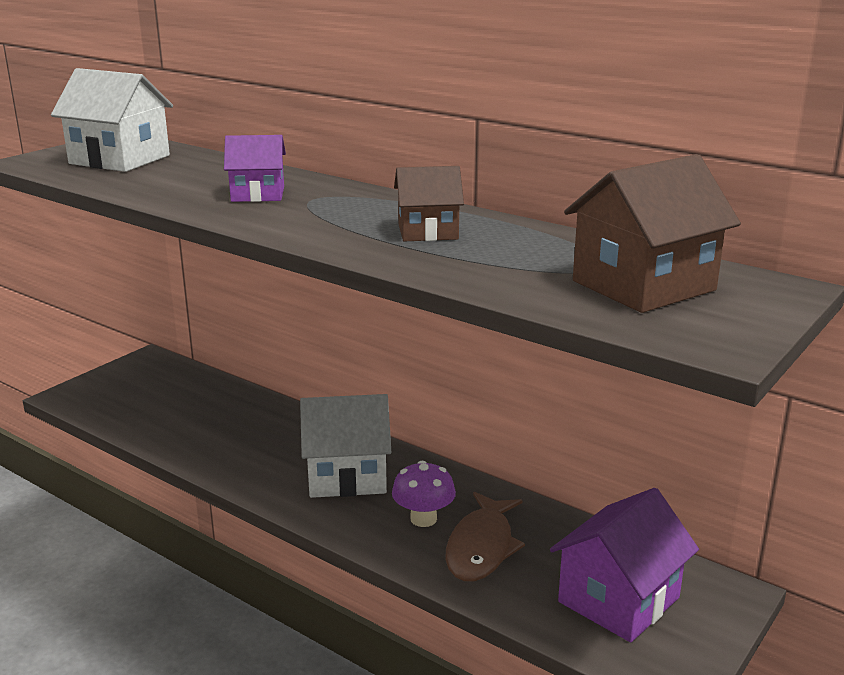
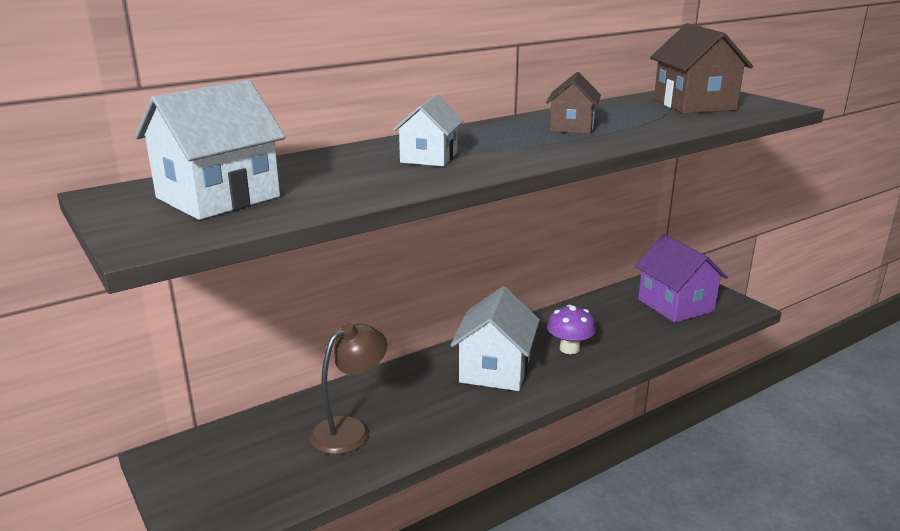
camera: 70 degrees left, 0 degrees up
purple house [224,135,286,202] -> white house [393,95,463,167]
brown fish [446,492,525,582] -> none
none -> brown lamp [310,323,387,455]

